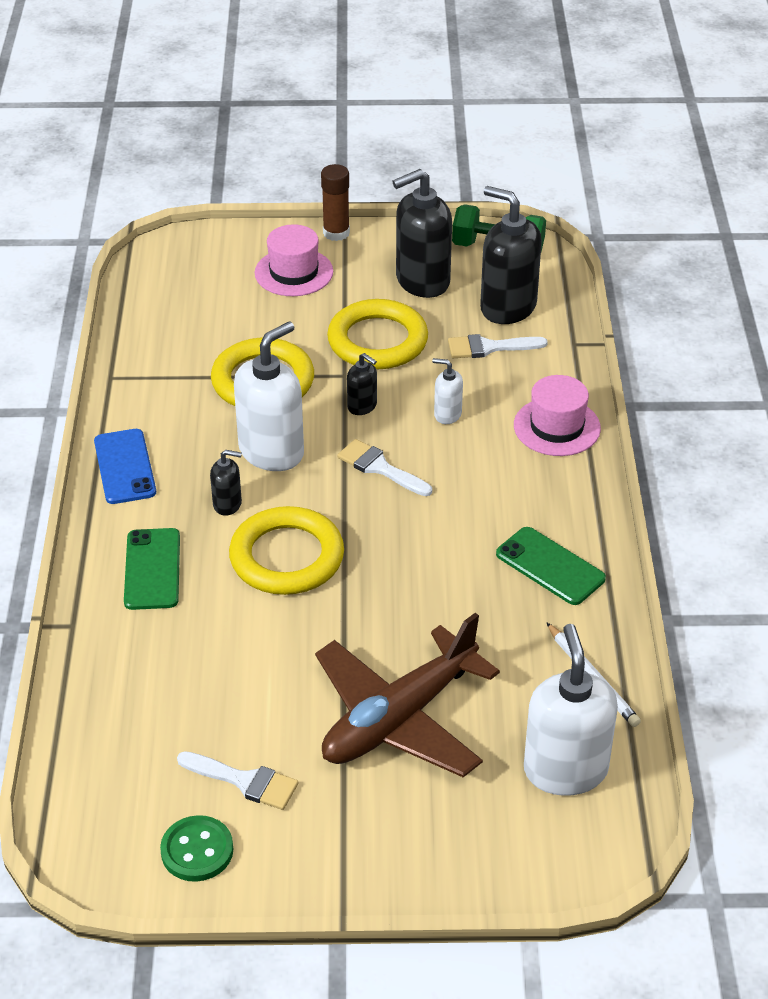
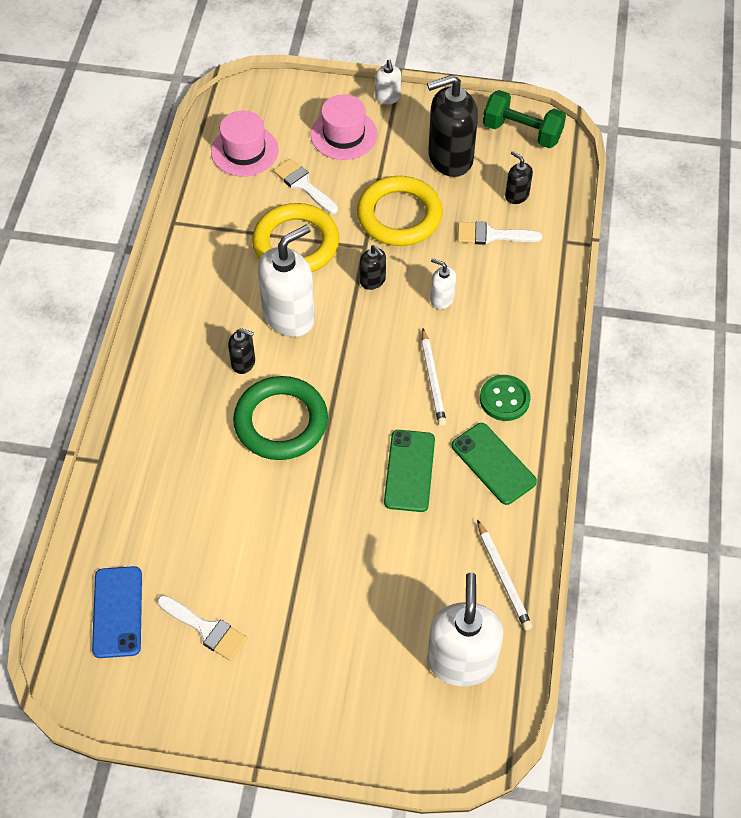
camera: 10 degrees right, 15 degrees up
blue phone [94,429,156,504] -> blue phone moved to [92,566,142,658]
green phone [124,528,180,610] -> green phone moved to [384,430,435,512]
green button [160,815,233,882] -> green button moved to [480,375,531,421]
yellow ring [229,506,344,595] -> green ring [233,376,328,460]
brown plane [315,613,500,777] -> none
brown glue stick [321,164,350,241] -> white soap dispenser [375,59,401,104]
white brush [337,439,432,496] -> white brush moved to [273,158,338,214]
black soap dispenser [480,186,542,324] -> black soap dispenser [505,151,533,204], size x0.48
pink hat [514,375,601,456] -> pink hat moved to [211,110,279,177]
none -> white pencil [421,329,447,426]

